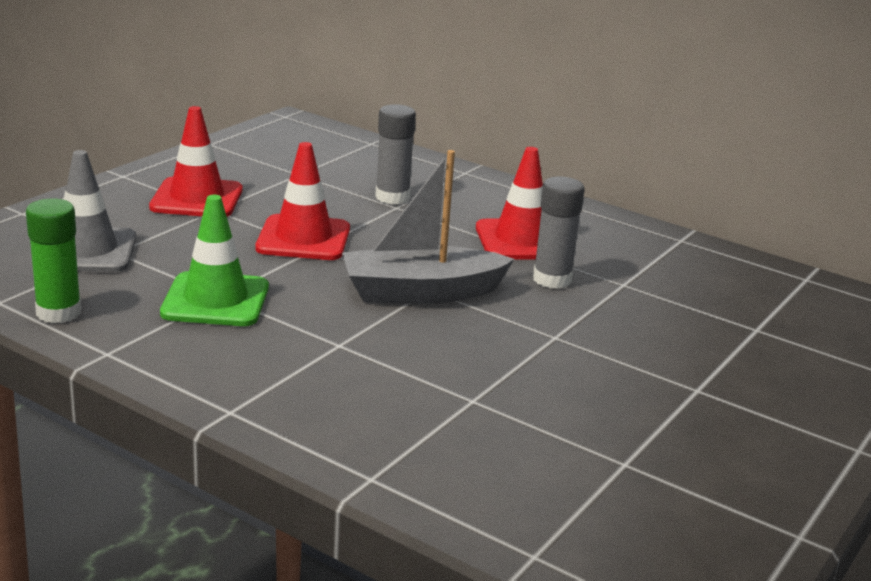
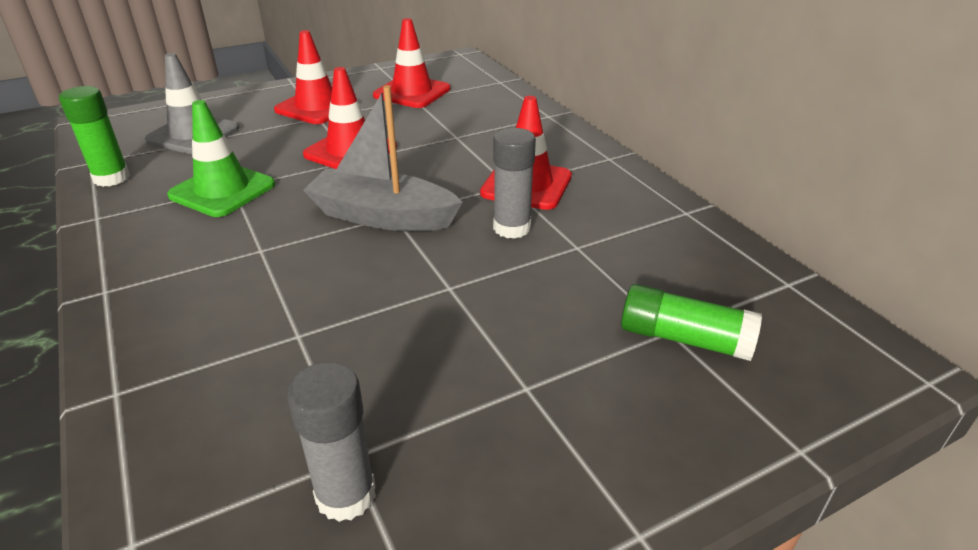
camera: 30 degrees right, 10 degrees up
grey glue stick [375,104,416,204] -> grey glue stick moved to [287,362,376,522]
none -> red traffic cone [373,18,450,108]
none -> green glue stick [621,284,762,361]

